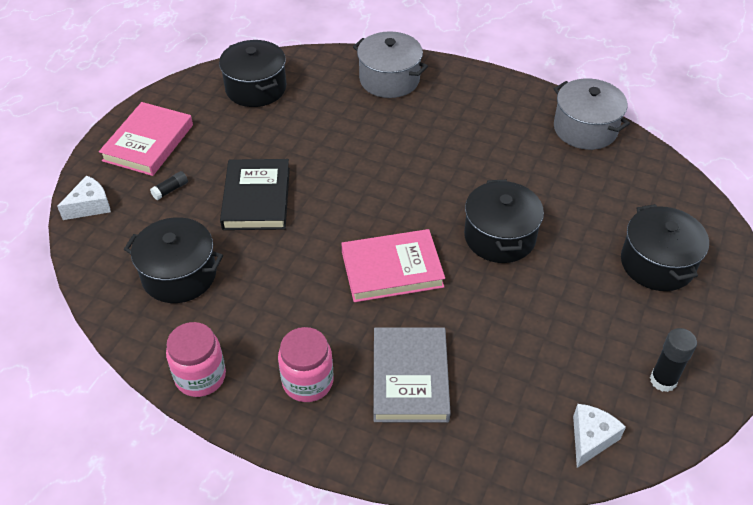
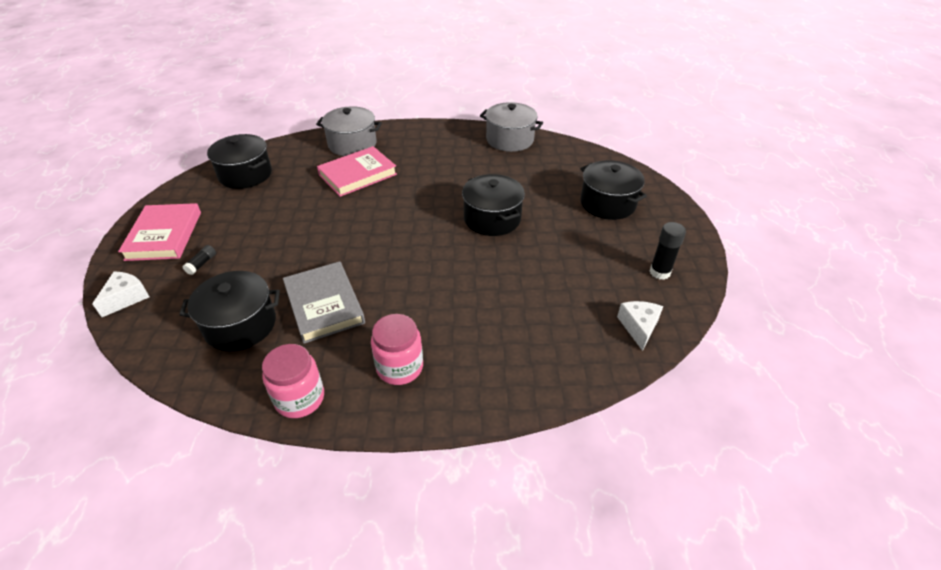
camera: 25 degrees left, 5 degrees down
black book [220,159,290,230] -> none
pink book [341,229,445,302] -> pink book moved to [317,146,397,197]
grey book [373,327,451,423] -> grey book moved to [283,261,365,344]

